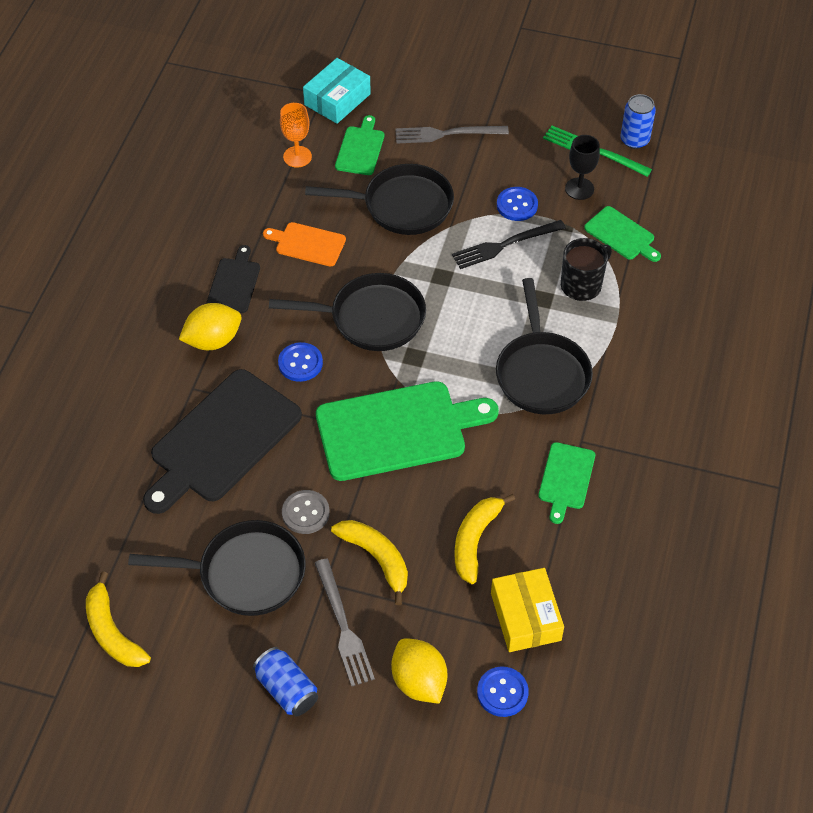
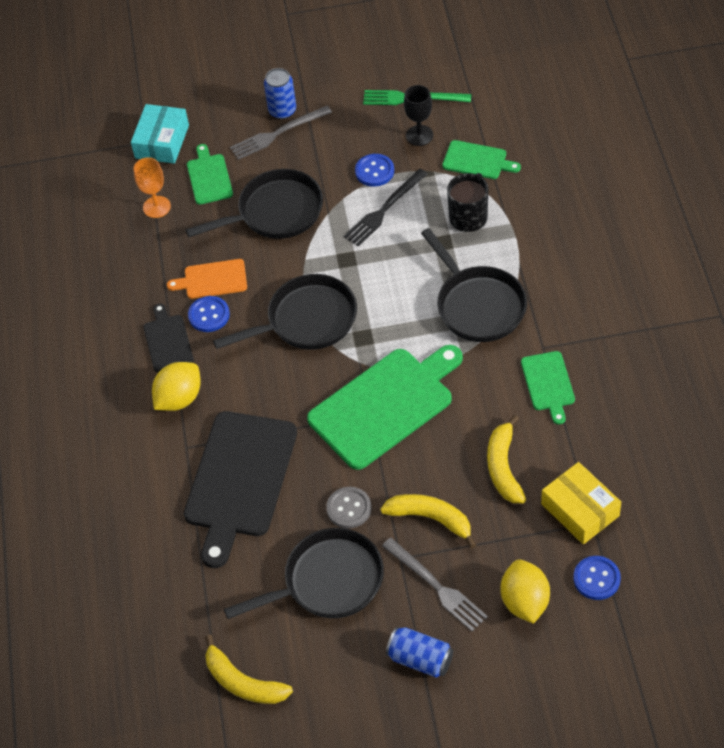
camera: 20 degrees left, 0 degrees up
blue button [278,342,323,382] -> blue button moved to [188,296,230,332]
yellow lemon [391,638,448,704] -> yellow lemon turned 45 degrees clockwise [501,559,550,624]
blue can [620,94,656,149] -> blue can moved to [264,68,296,119]

